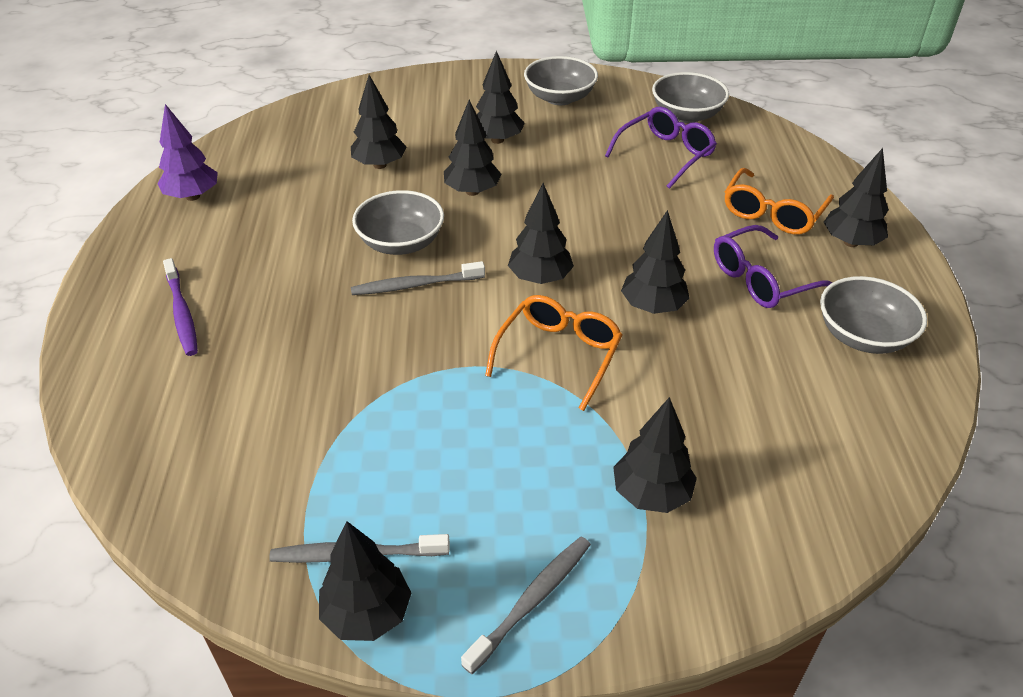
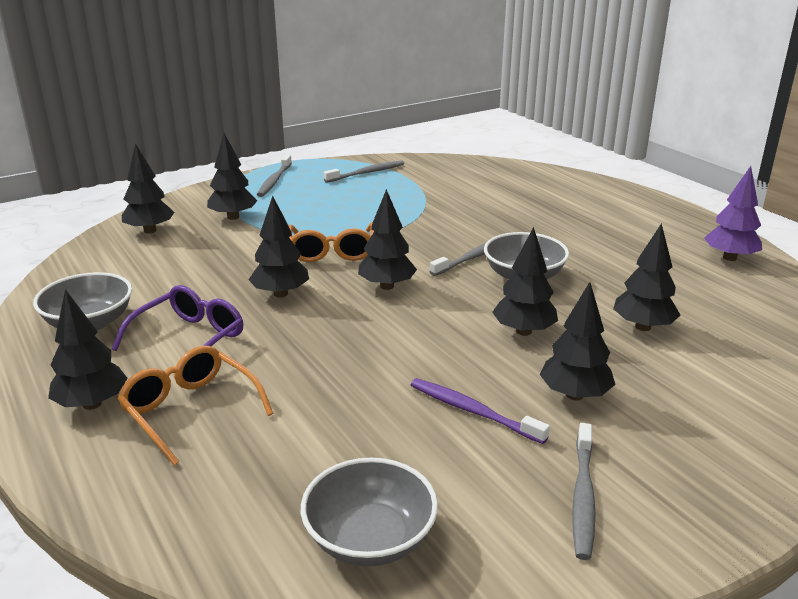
camera: 150 degrees right, 15 degrees down
purple toothbrush [163,258,198,356] -> purple toothbrush moved to [411,378,550,444]
black tree [319,521,411,641] -> black tree moved to [122,143,175,234]
grey bowl [524,56,598,105] -> grey toothbrush [572,423,595,560]
purple glasses [605,107,717,189] -> none
orange glasses [725,168,834,235] -> orange glasses turned 45 degrees counterclockwise [118,346,274,466]

